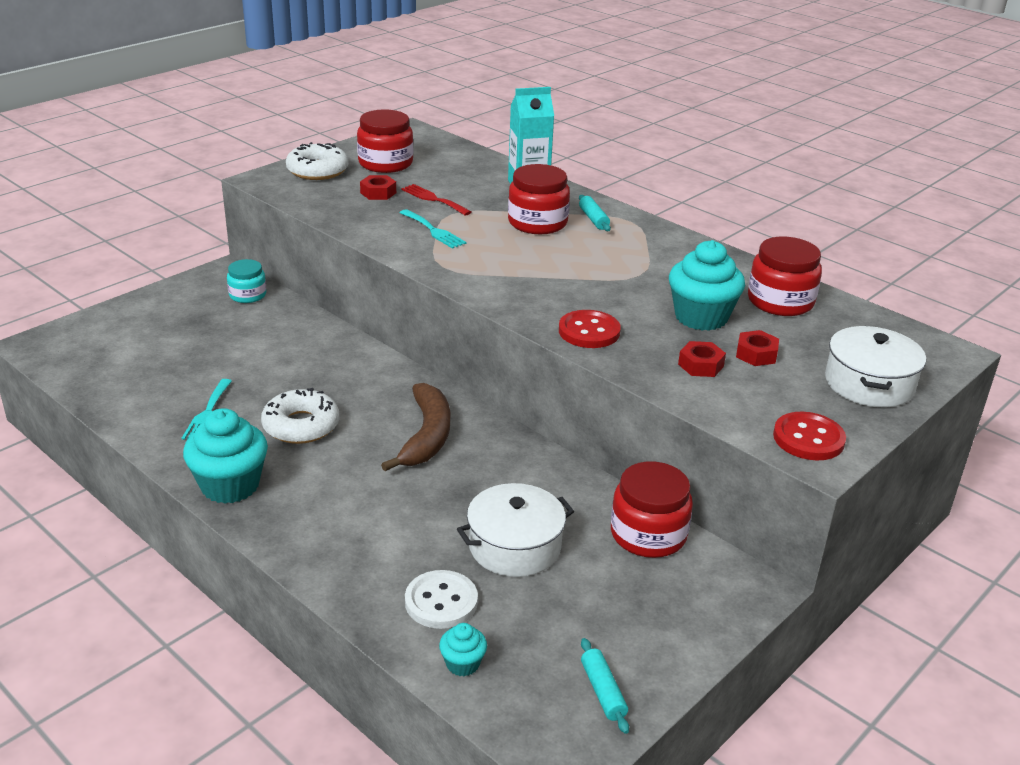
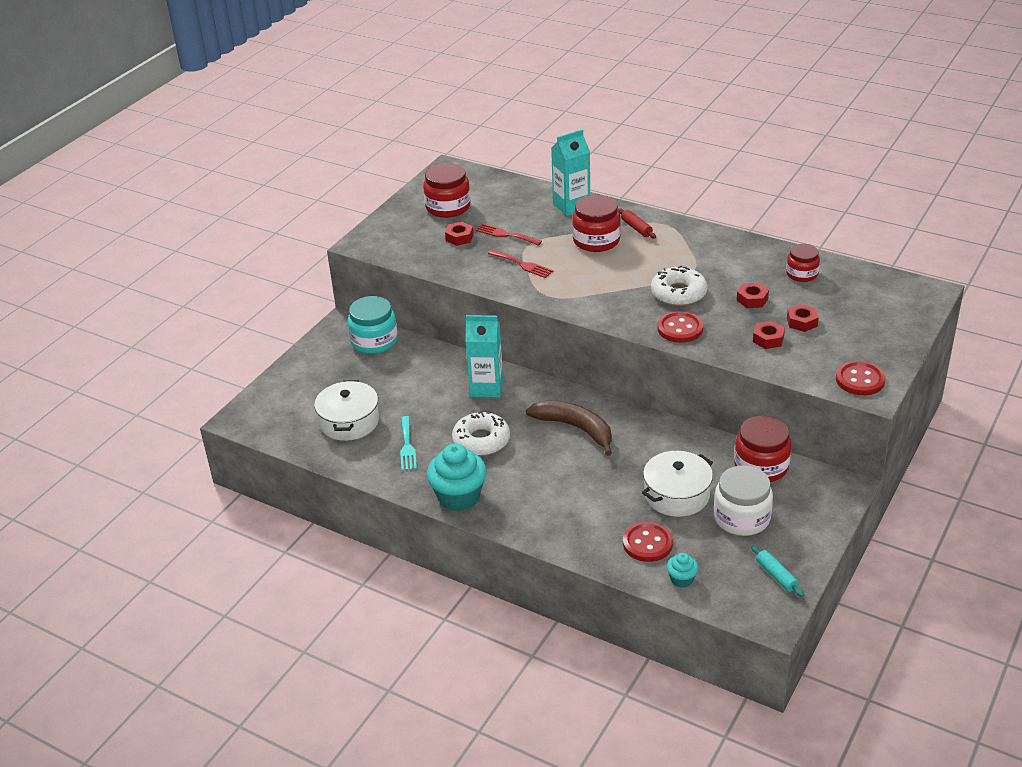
camera: 10 degrees left, 5 degrees up
turquoise jar [227,259,266,303] -> turquoise jar [348,296,398,354], size x1.57
white donut [286,142,349,180] -> white donut moved to [651,266,707,306]
brown banana [381,383,450,471] -> brown banana turned 45 degrees counterclockwise [526,401,612,456]
turquoise fork [400,209,466,249] -> red fork [488,250,553,278]
white button [405,570,478,629] -> red button [623,522,673,562]
turquoise rolling pin [579,195,611,231] -> red rolling pin [618,209,656,239]
turquoise cupcake [669,240,745,331] -> red nut [737,283,769,308]
red jar [748,237,822,316] -> red jar [786,244,820,282], size x0.64
white pot [825,326,926,407] -> white pot moved to [314,380,379,441]
none -> turquoise carton [465,315,503,398]
none -> white jar [714,466,773,536]

